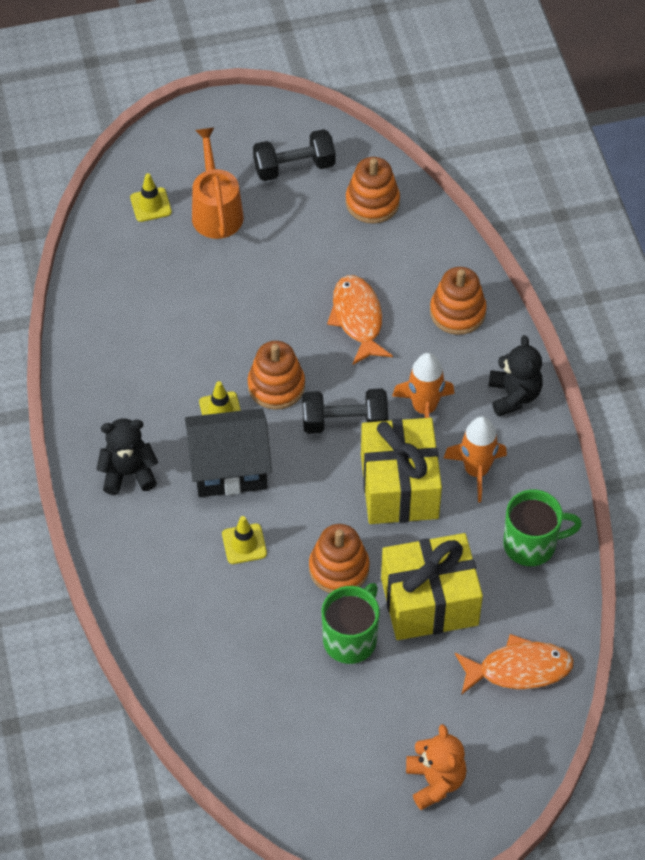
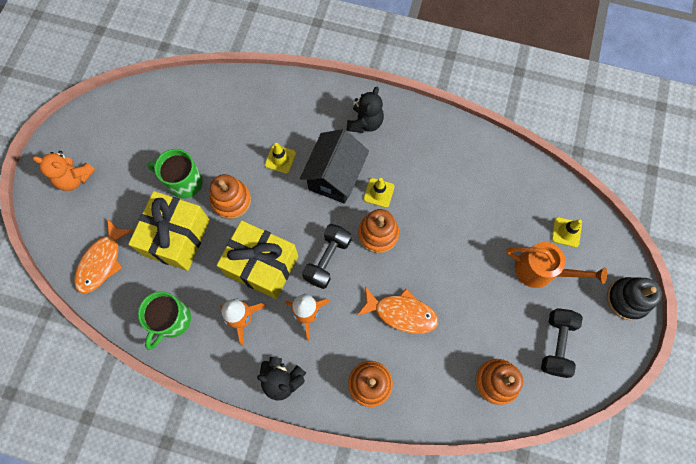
camera: 120 degrees right, 15 degrees up
green mug [322,583,380,664] -> green mug turned 135 degrees clockwise [147,149,203,199]
none -> black stacking toy [607,277,662,320]

